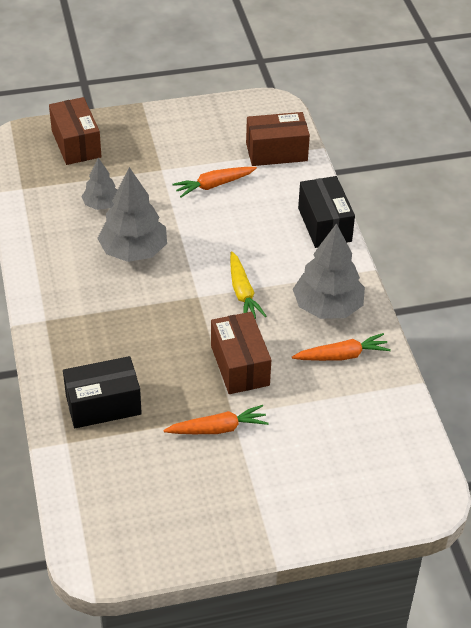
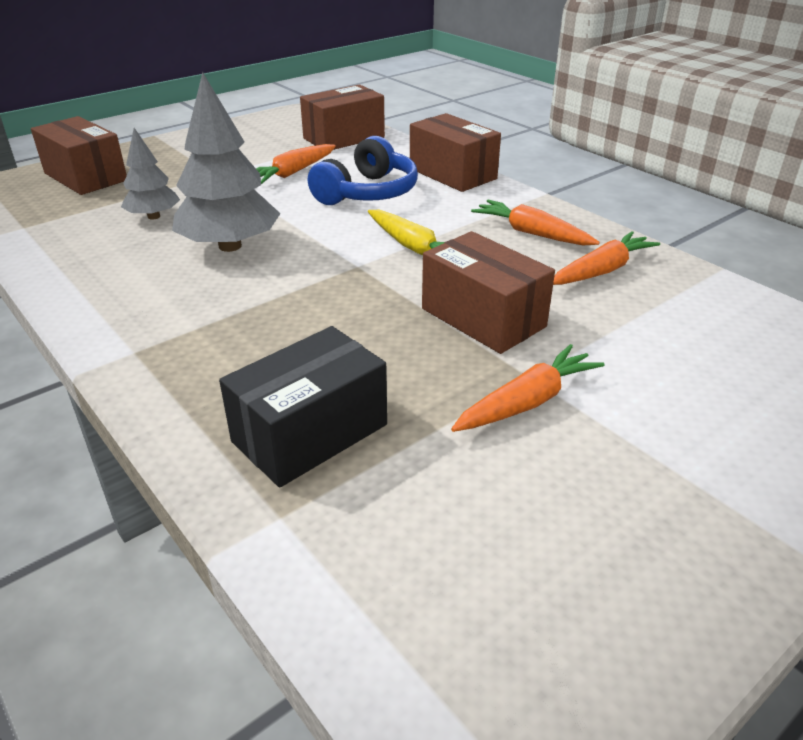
camera: 25 degrees left, 10 degrees down
grey tree [293,223,365,319] -> orange carrot [471,200,600,246]
black box [298,176,355,248] -> brown box [410,113,501,192]
none -> blue headphones [308,136,418,205]

